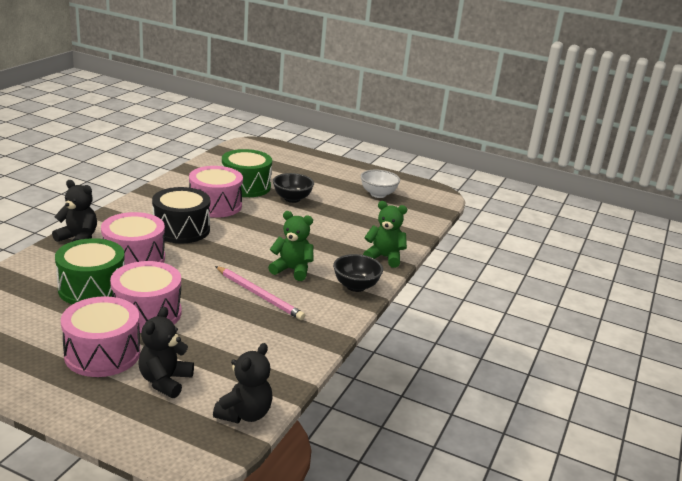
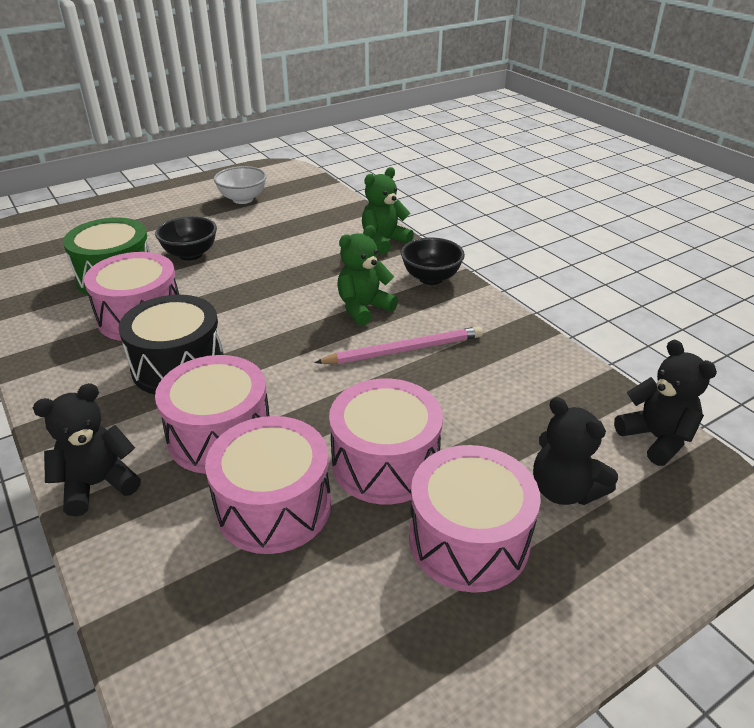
camera: 55 degrees left, 10 degrees up
green drum [55,238,125,305] -> pink drum [205,416,331,554]

